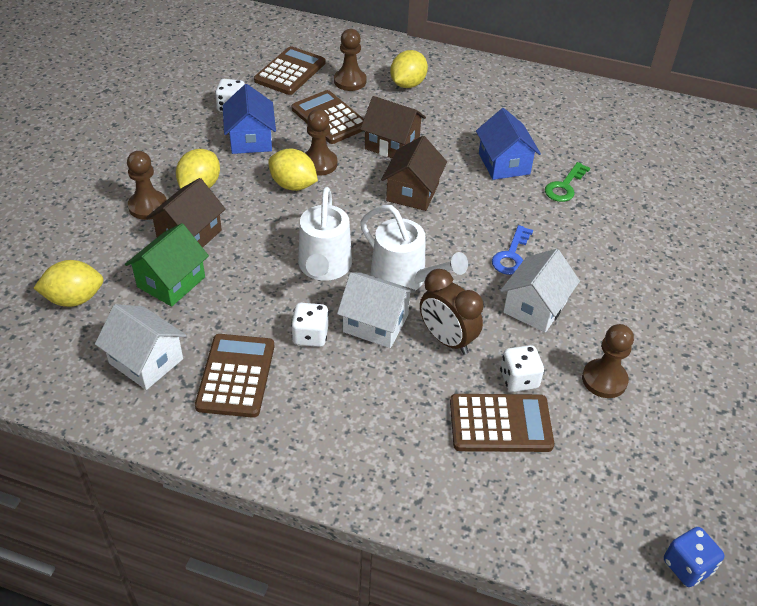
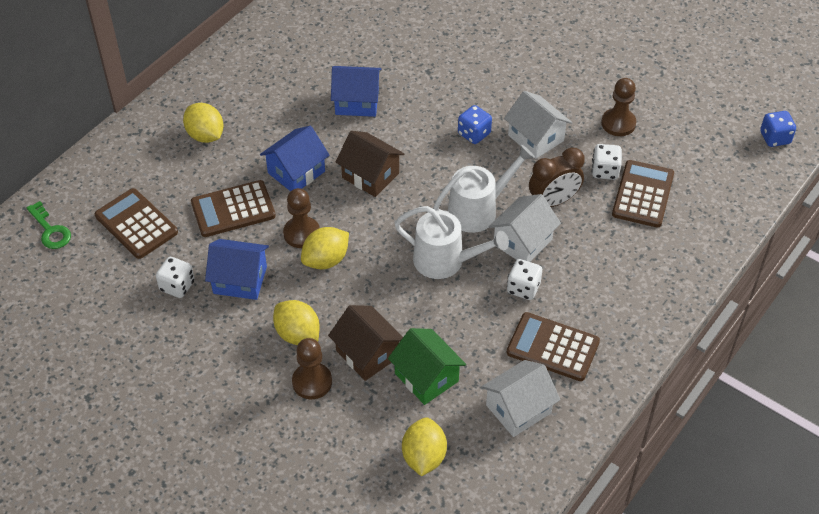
camera: 70 degrees left, 5 degrees up
brown pawn [334,29,367,91] -> none
brown house [360,96,426,158] -> blue house [260,126,329,191]
blue key [492,225,533,275] -> blue dice [458,105,492,144]
green key [545,162,590,202] -> green key moved to [27,201,71,249]

